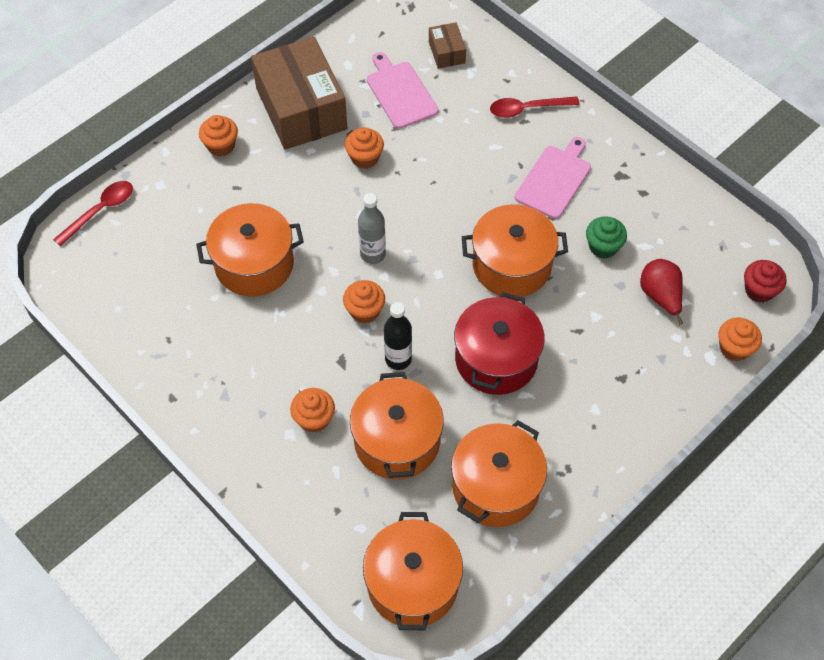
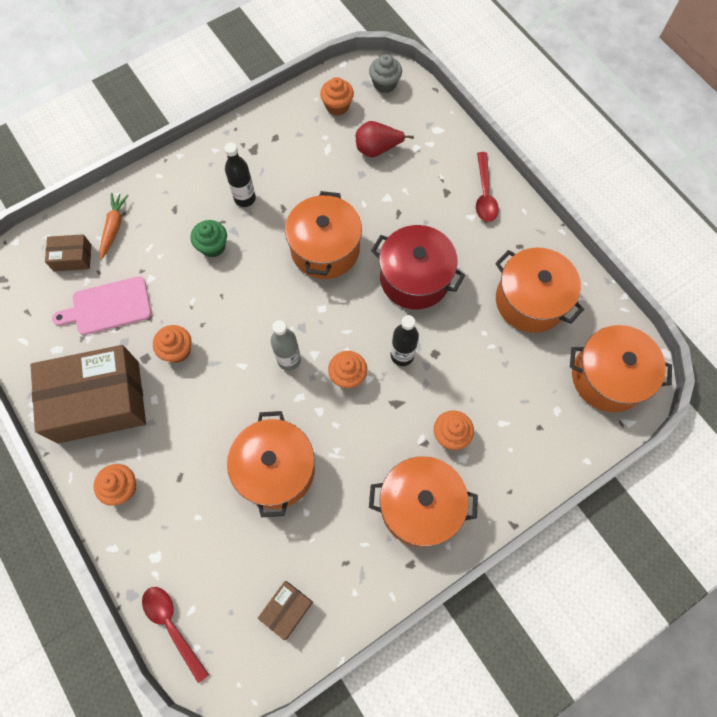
camera: 80 degrees left, 10 degrees up
orange pot [350,372,444,479] -> orange pot moved to [369,456,478,547]
red spoon [490,96,580,118] -> red spoon moved to [476,152,499,222]
pink cutting board [515,137,591,219] -> black bottle [224,143,256,207]
green cupcake [586,216,627,259] -> green cupcake moved to [191,220,227,258]
orange cupcake [718,318,762,361] -> orange cupcake moved to [320,77,354,116]
red cupcake [744,260,787,303] -> grey cupcake [369,54,402,93]
none -> orange carrot [99,193,129,259]
none -> brown box [257,581,313,640]

